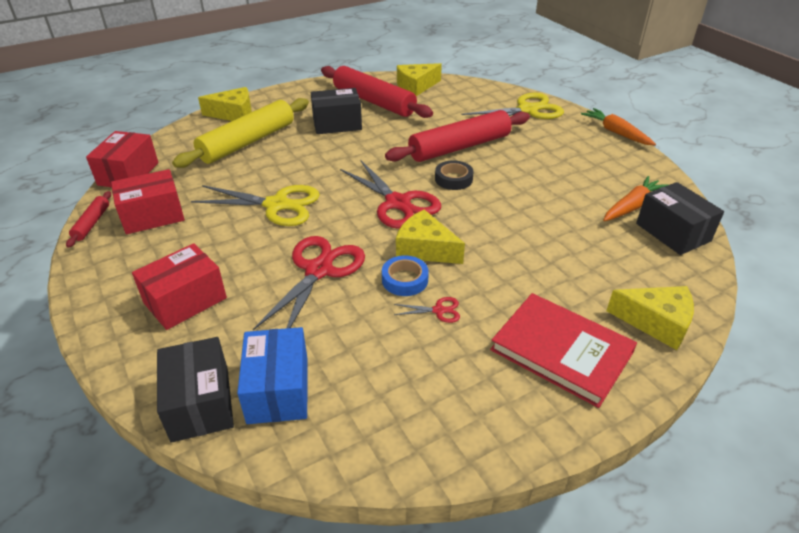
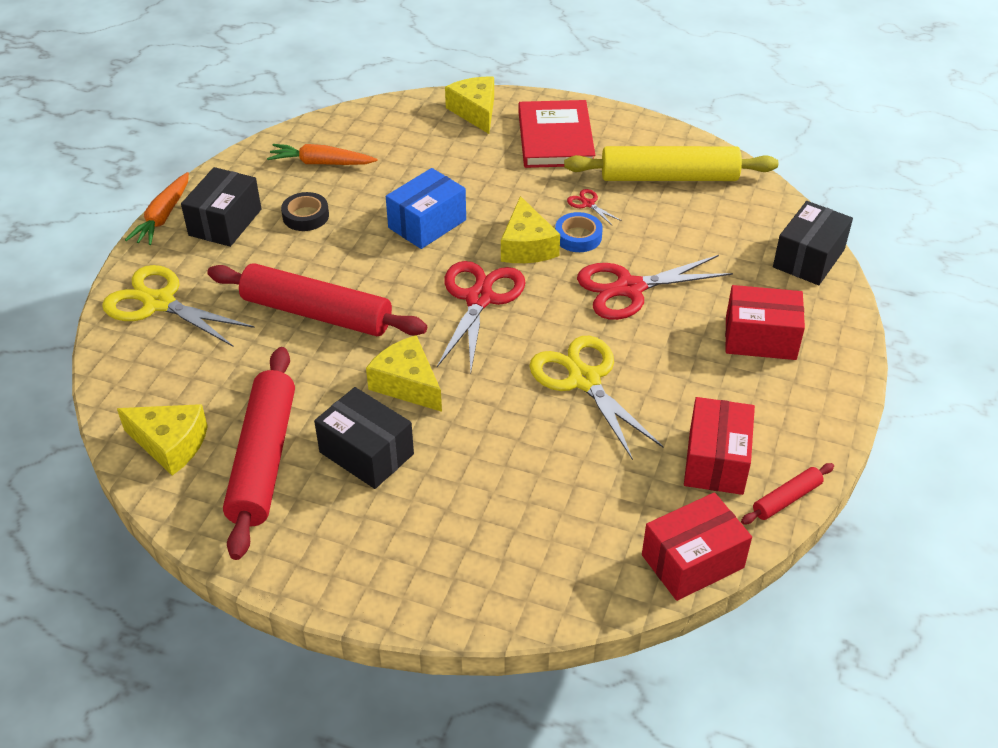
camera: 130 degrees left, 5 degrees up
red box [111,169,185,234] -> red box turned 75 degrees clockwise [684,397,755,495]
yellow rolling pin [172,98,309,168] -> yellow rolling pin moved to [564,146,778,181]
yellow cheese [198,87,252,121] -> yellow cheese moved to [366,335,442,412]
blue box [237,327,308,424] -> blue box moved to [386,168,466,249]
black tape [435,160,474,190] -> black tape moved to [281,192,329,231]
black box [636,182,724,255] -> black box moved to [181,167,261,247]

